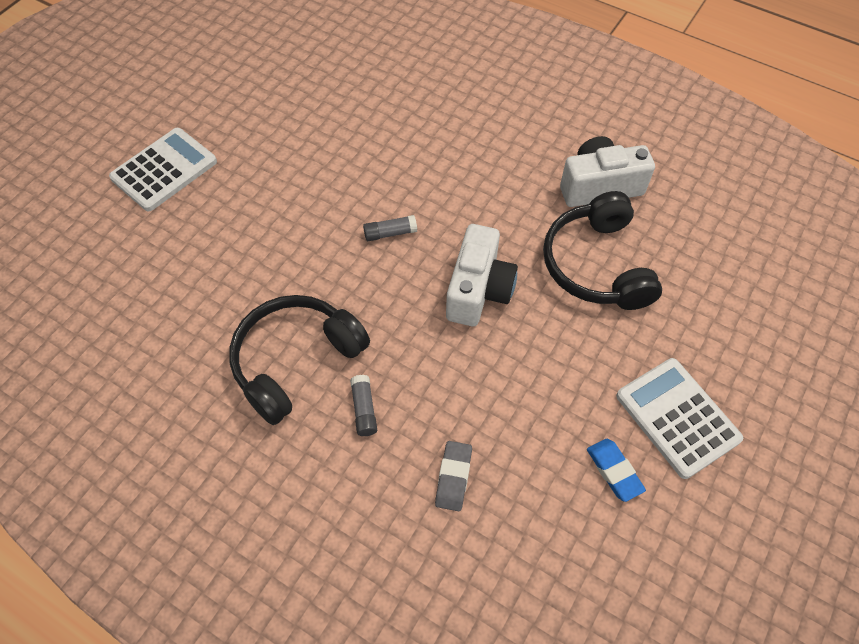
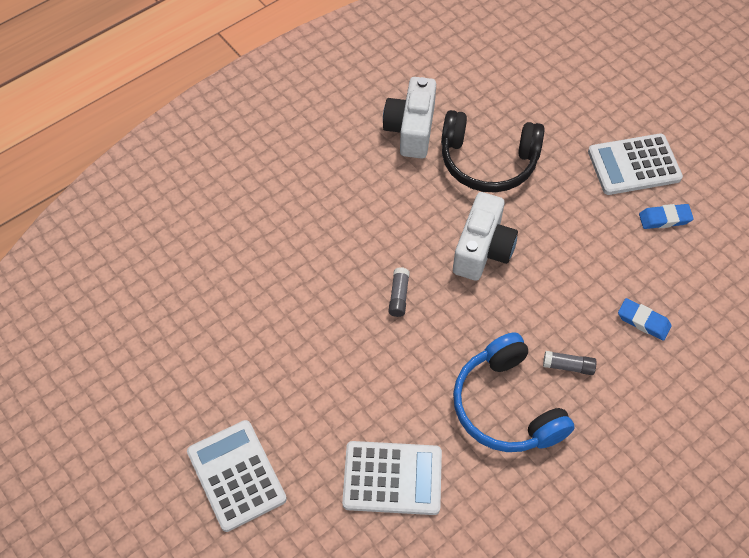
camera: 70 degrees left, 0 degrees up
black headphones [229,295,370,425] -> blue headphones [453,332,575,452]
grey eraser [435,441,472,511] -> blue eraser [618,298,672,341]
white camera [446,224,518,326] -> white camera turned 75 degrees clockwise [453,192,518,281]
none -> white calculator [342,441,442,515]

